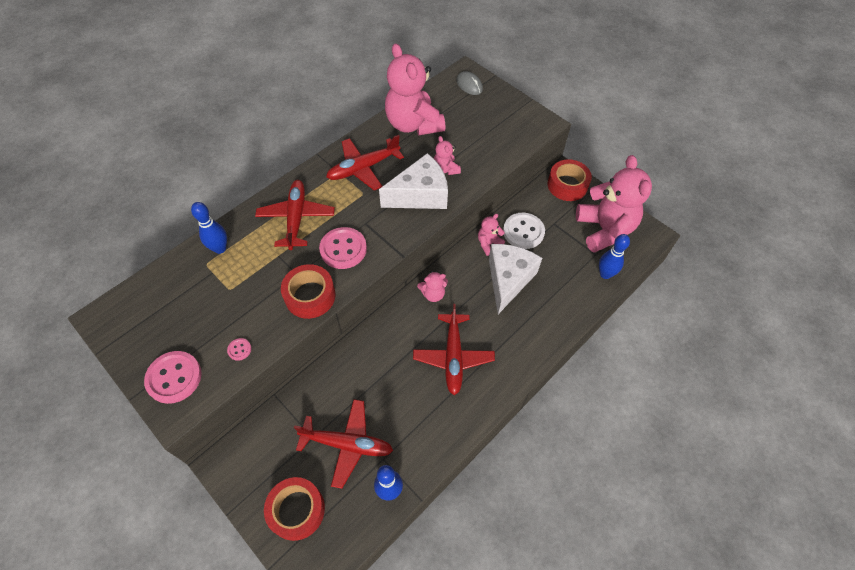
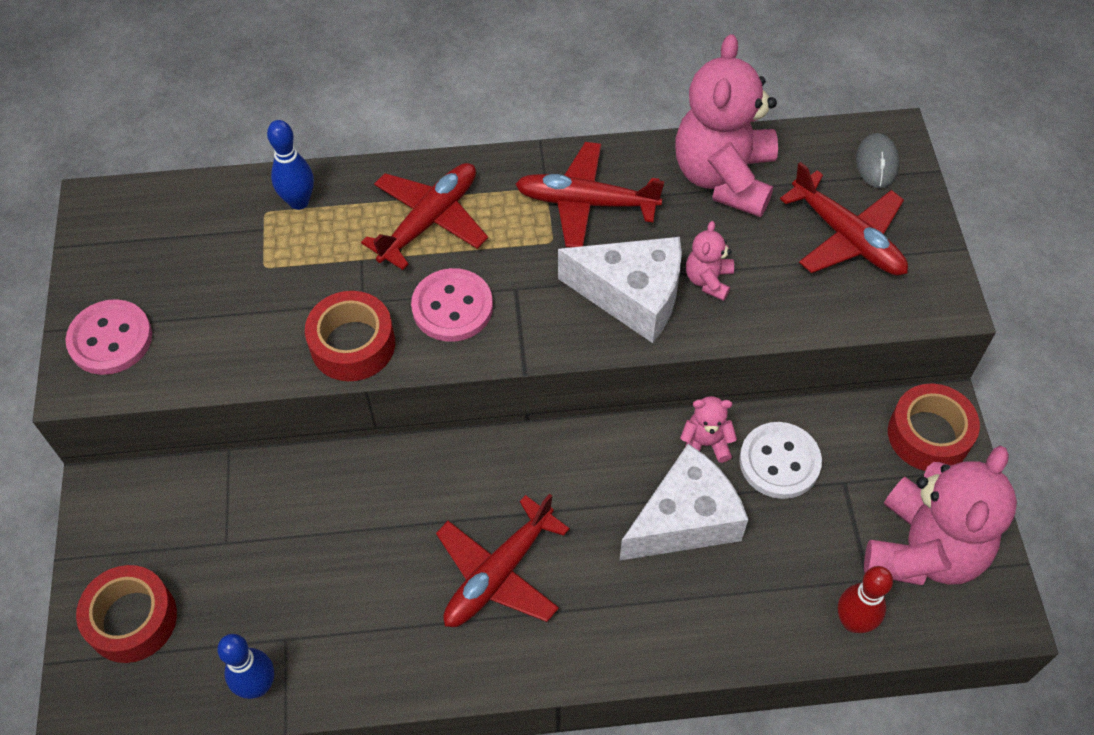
camera: 40 degrees right, 0 degrees up
pink button [227,338,251,361] -> none
red plane [294,399,393,489] -> red plane moved to [780,162,908,275]
pink teddy bear [417,271,448,302] -> none
blue bowling pin [599,234,630,279] -> red bowling pin [838,566,893,633]

